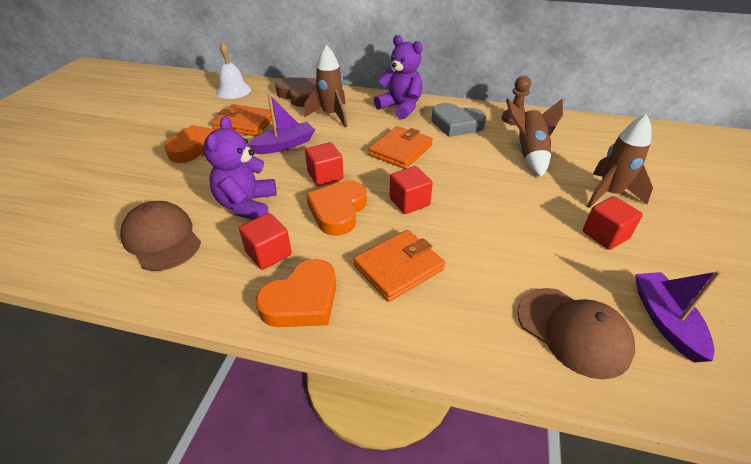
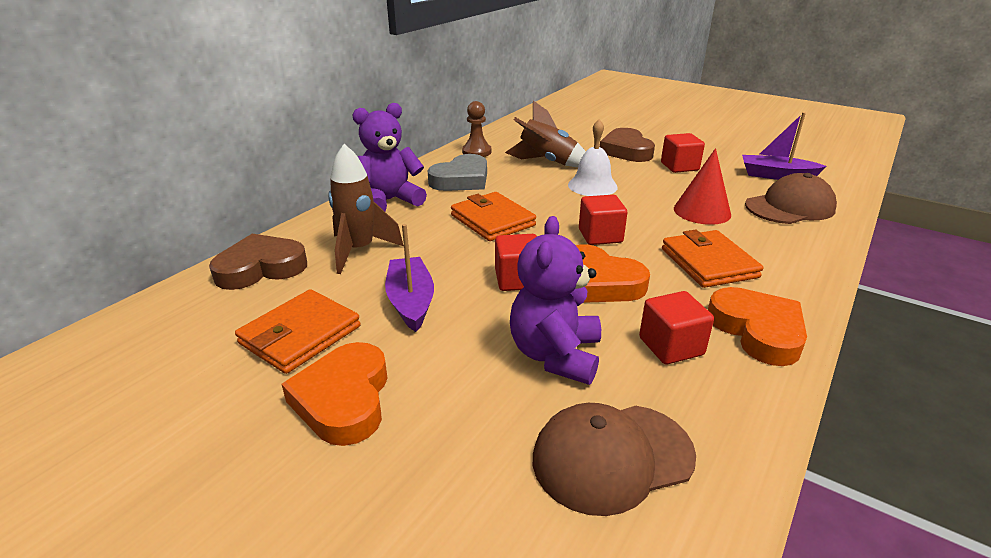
camera: 70 degrees left, 10 degrees down
purple teddy bear [203,116,277,220] -> purple teddy bear turned 75 degrees clockwise [510,216,601,385]
white bell [216,42,251,99] -> white bell moved to [568,119,618,196]
brown rocket [587,114,653,208] -> brown heart [600,128,655,162]
none -> red cone [674,148,731,225]

